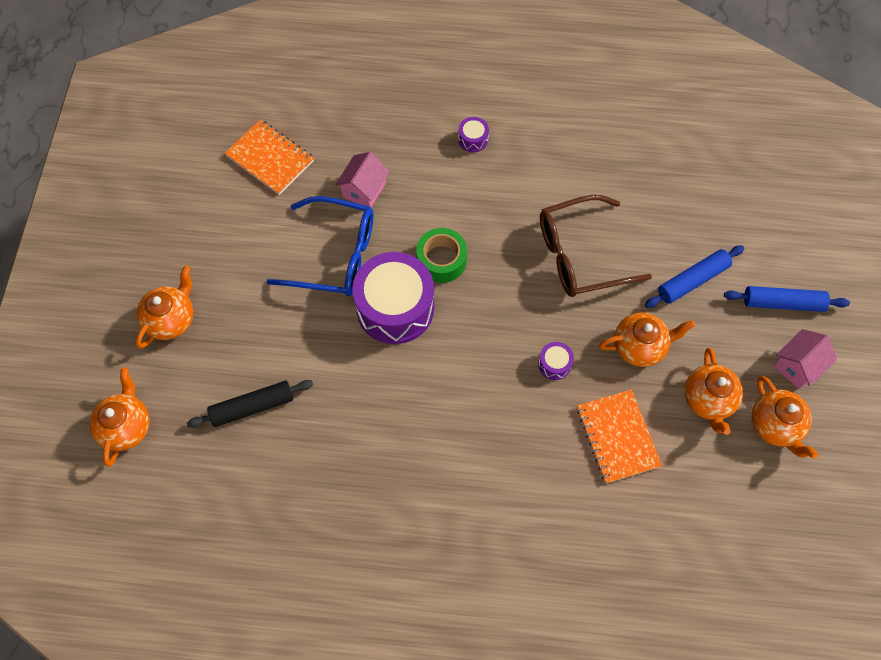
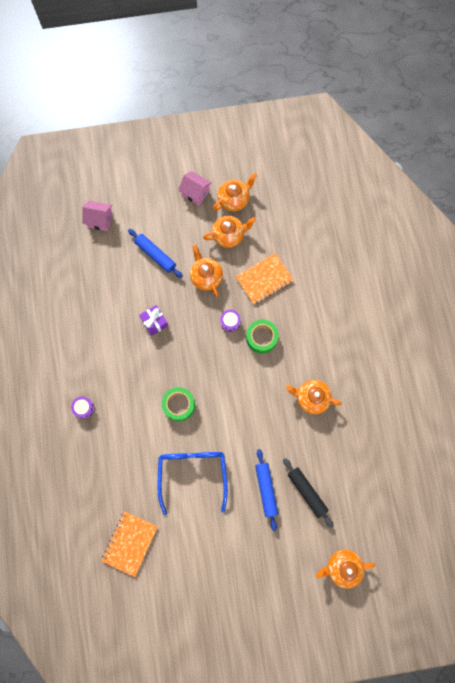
camera: 105 degrees left, 10 degrees up
orange teapot [136,266,193,348] -> orange teapot moved to [286,380,342,414]
pink house [335,152,389,207] -> pink house moved to [82,201,113,231]
purple drum [352,252,434,344] -> none
brown glasses [540,195,652,297] -> purple gift [139,305,168,336]
blue rolling pin [724,286,850,312] -> blue rolling pin moved to [255,449,278,531]
none -> green tape [246,320,279,354]

